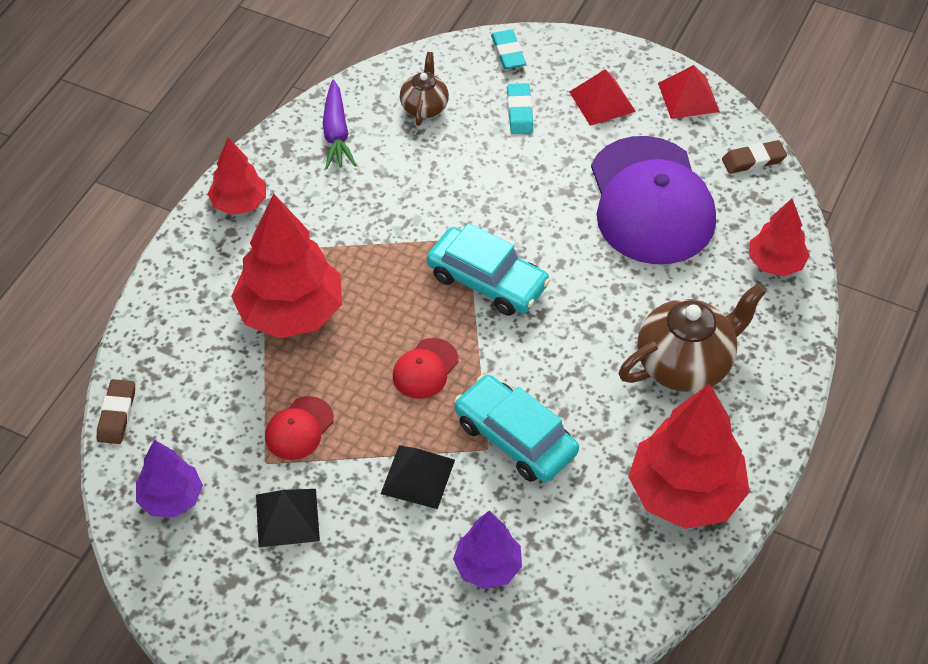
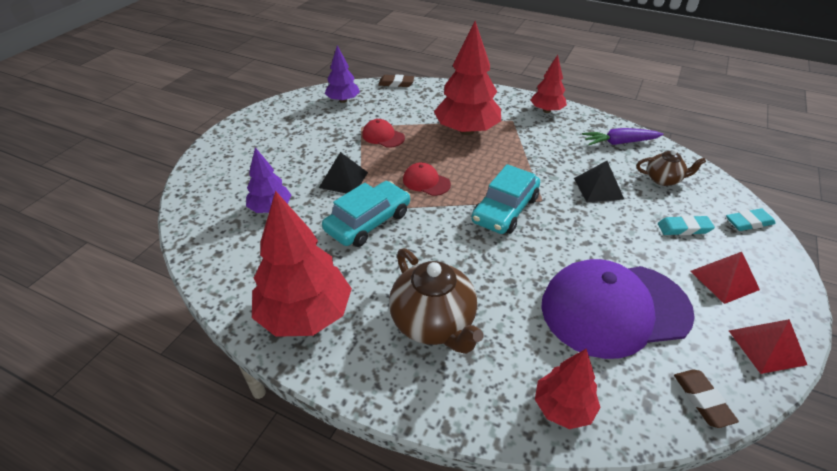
camera: 90 degrees right, 10 degrees down
black pyramid [256,489,320,547] -> black pyramid moved to [574,161,625,202]

